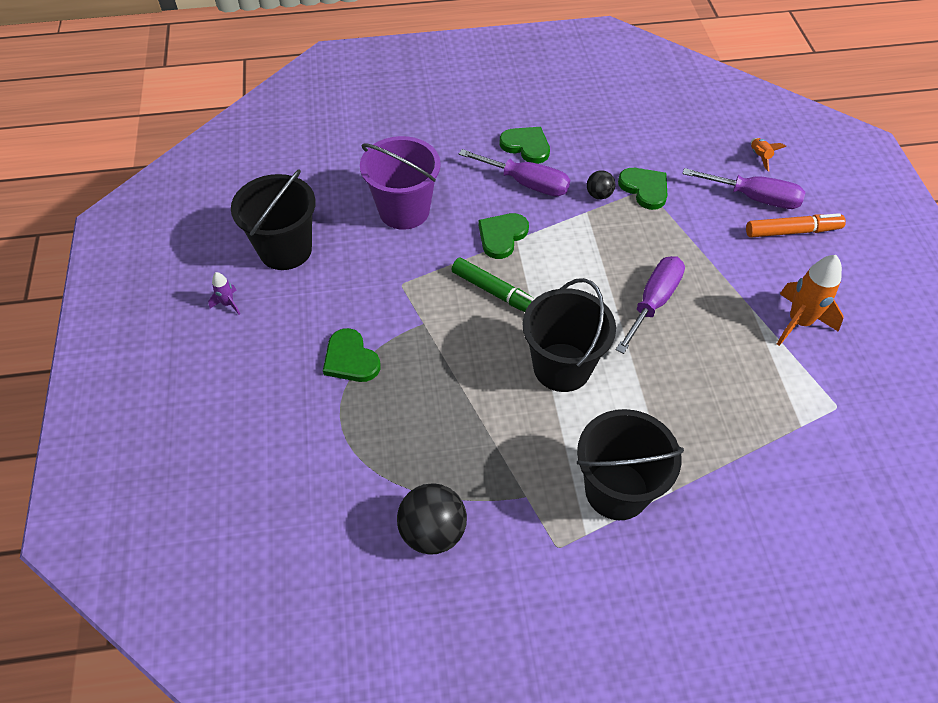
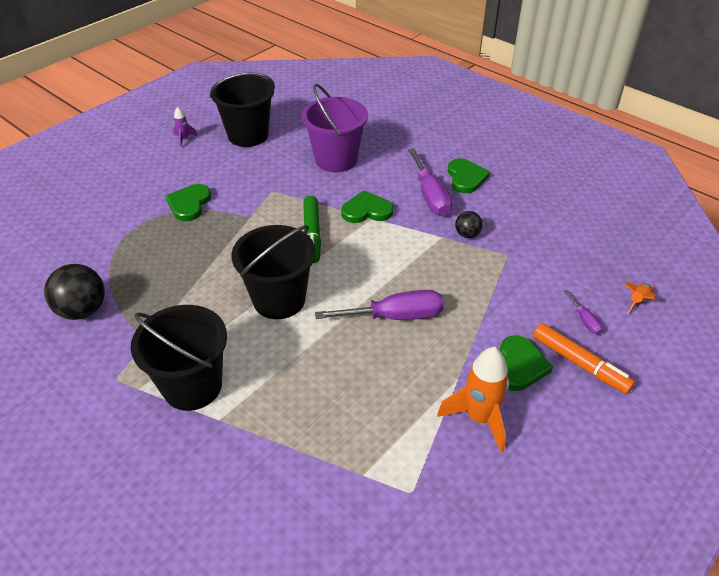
camera: 50 degrees right, 10 degrees down
green heart [618,168,668,210] -> green heart moved to [500,335,553,391]
purple screwdriver [683,168,805,209] -> purple screwdriver [564,290,603,335], size x0.47

